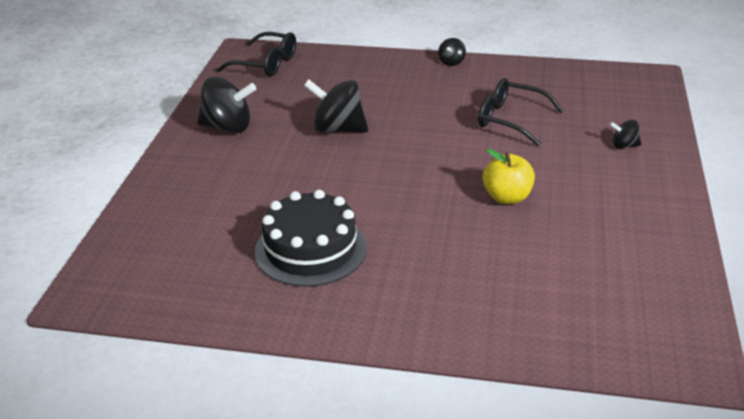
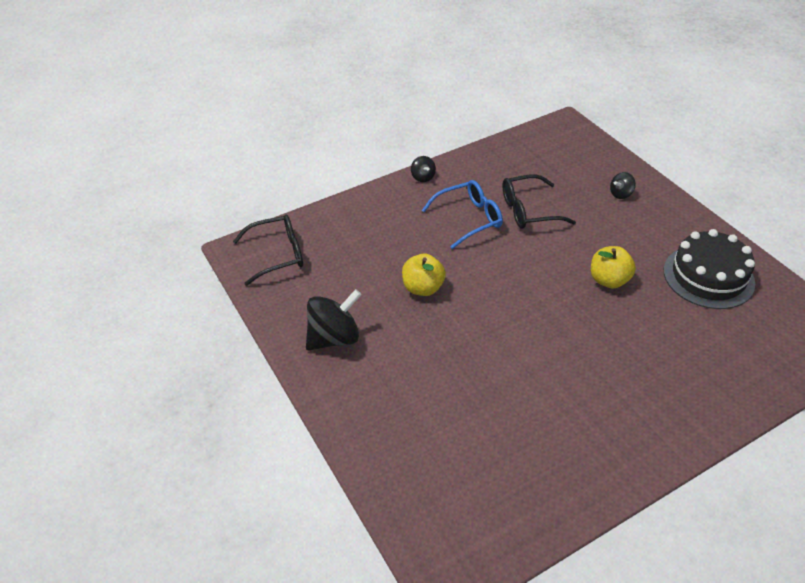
camera: 40 degrees left, 10 degrees up
black cake [255,190,367,287] -> black cake moved to [664,229,755,309]
black spinning top [304,79,368,133] -> yellow apple [402,254,446,296]
none -> blue glasses [422,180,503,249]

